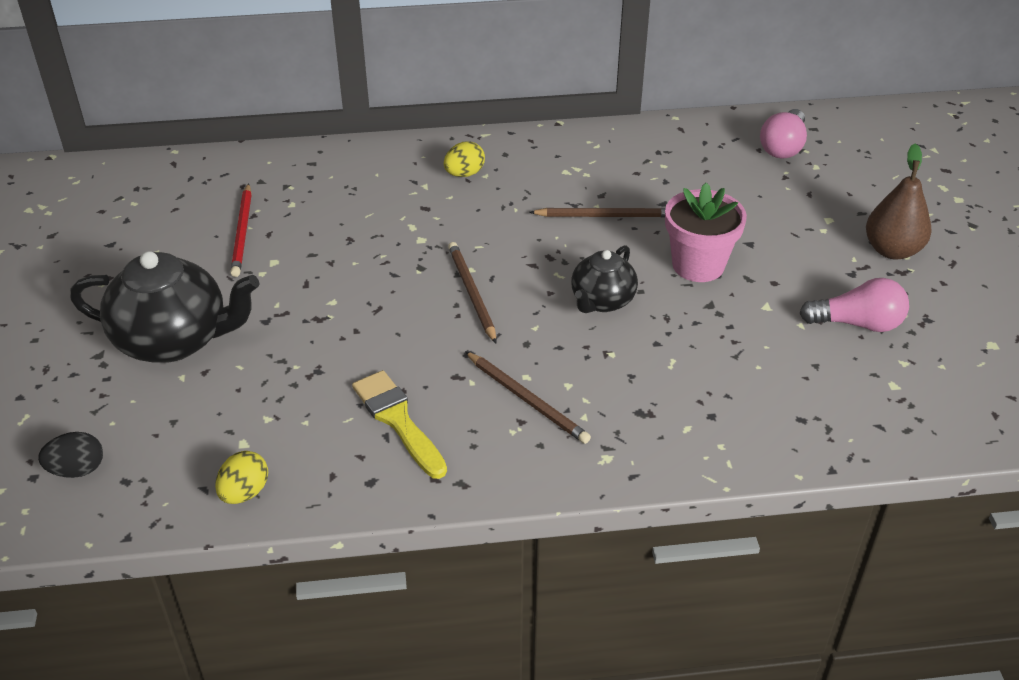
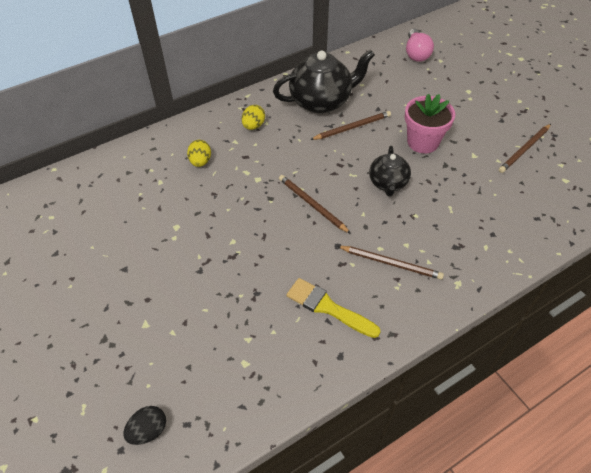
camera: 25 degrees left, 10 degrees up
black teapot [70,251,259,363] -> black teapot moved to [273,49,375,113]
yellow egg [215,451,268,504] -> yellow egg moved to [187,140,211,167]
red pencil [231,183,252,277] -> none
pink light bulb [799,278,909,332] -> brown pencil [499,124,551,173]
brown pear [866,144,932,260] -> none

